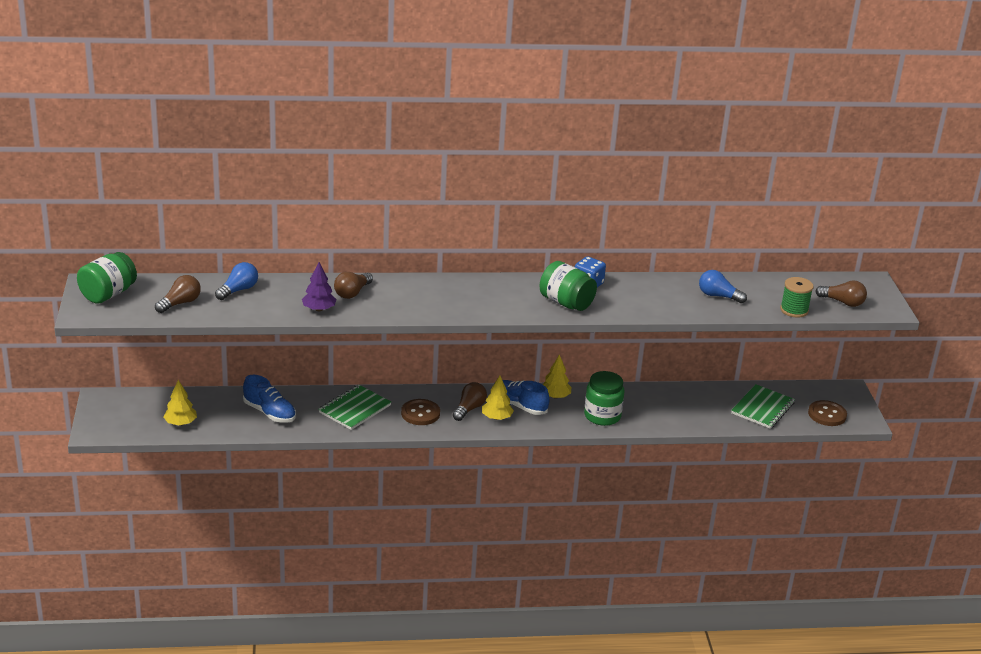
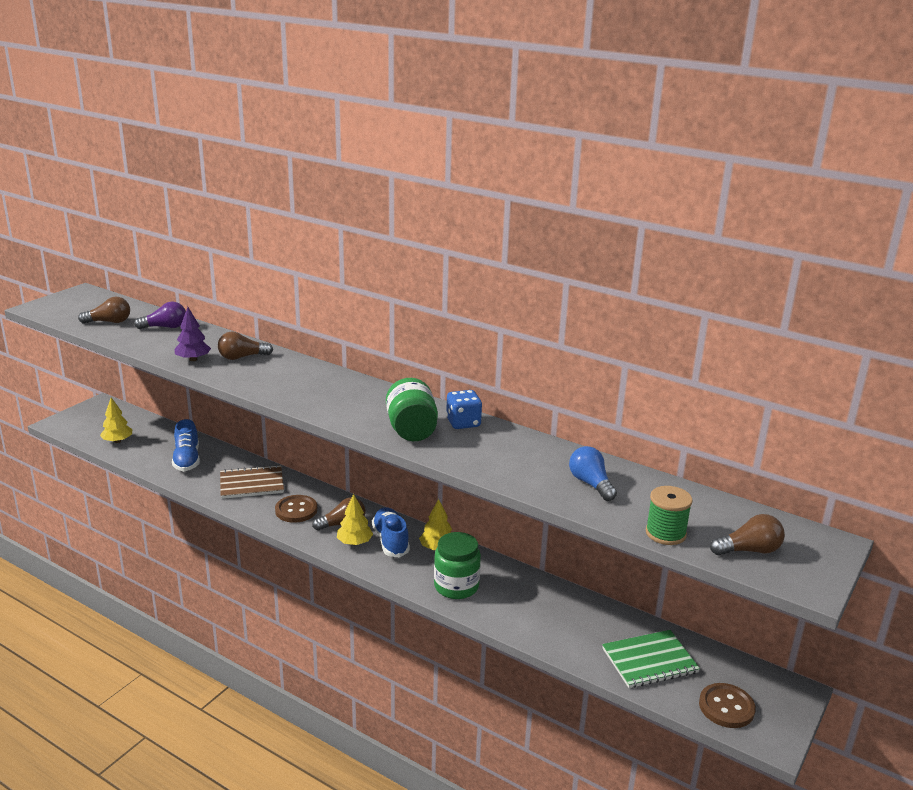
camera: 40 degrees right, 5 degrees down
green jar [77,252,137,304] -> none
blue light bulb [215,262,258,300] -> purple light bulb [134,301,186,329]
green notebook [318,385,391,430] -> brown notebook [220,465,284,499]
brown light bulb [816,280,867,307] -> brown light bulb turned 75 degrees counterclockwise [710,514,785,555]

